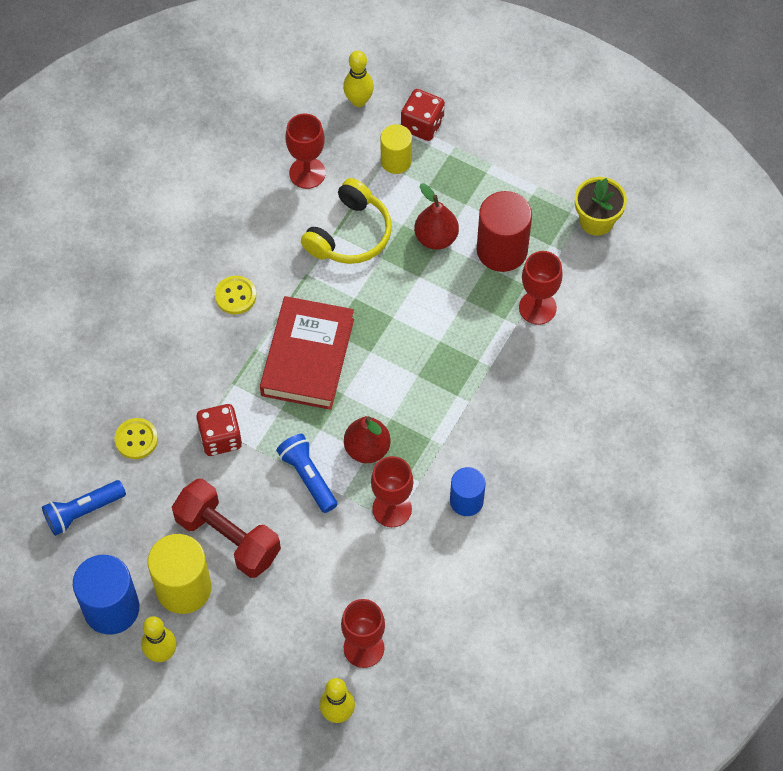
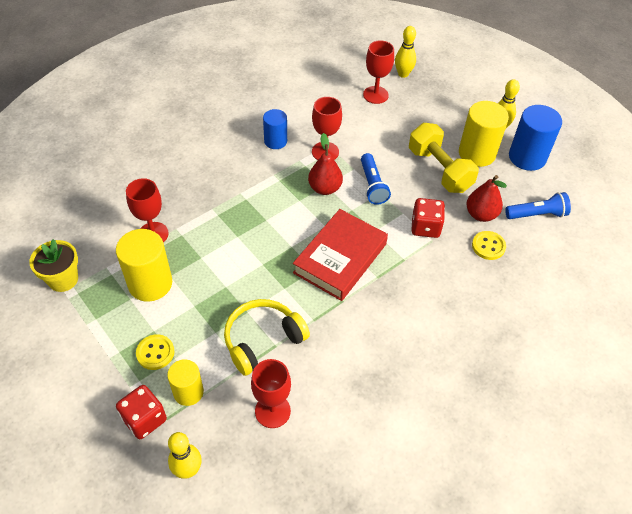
camera: 160 degrees left, 10 degrees down
red dumbbell [172,479,281,578] -> yellow dumbbell [409,123,479,193]
yellow button [215,276,256,314] -> yellow button moved to [136,334,174,370]
red pear [414,183,459,250] -> red pear moved to [467,175,507,222]
red cylinder [477,191,532,272] -> yellow cylinder [116,229,172,302]

